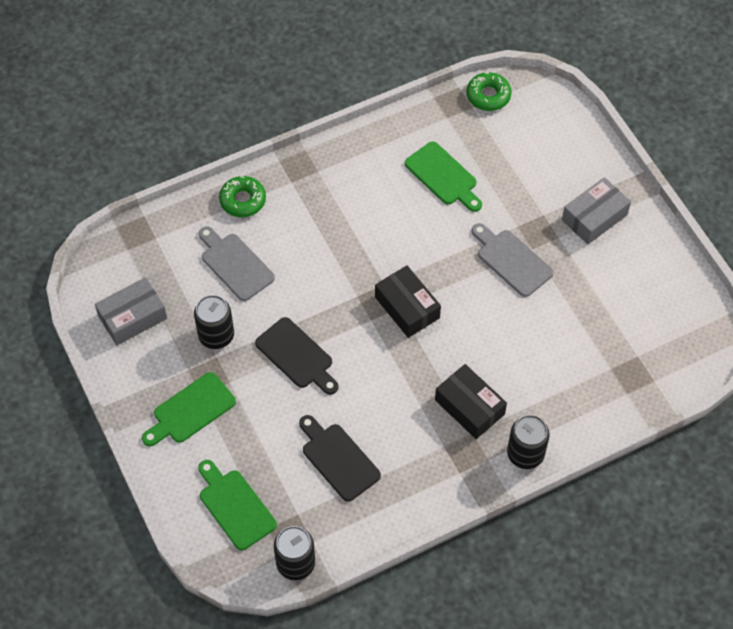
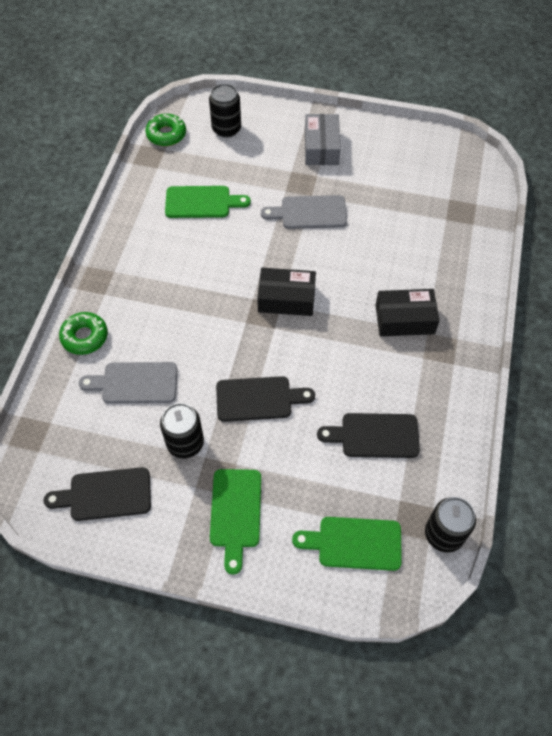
camera: 50 degrees left, 0 degrees up
grey box [95,277,167,345] -> black cutting board [44,467,151,521]
black can [507,415,550,469] -> black can moved to [209,84,241,138]

